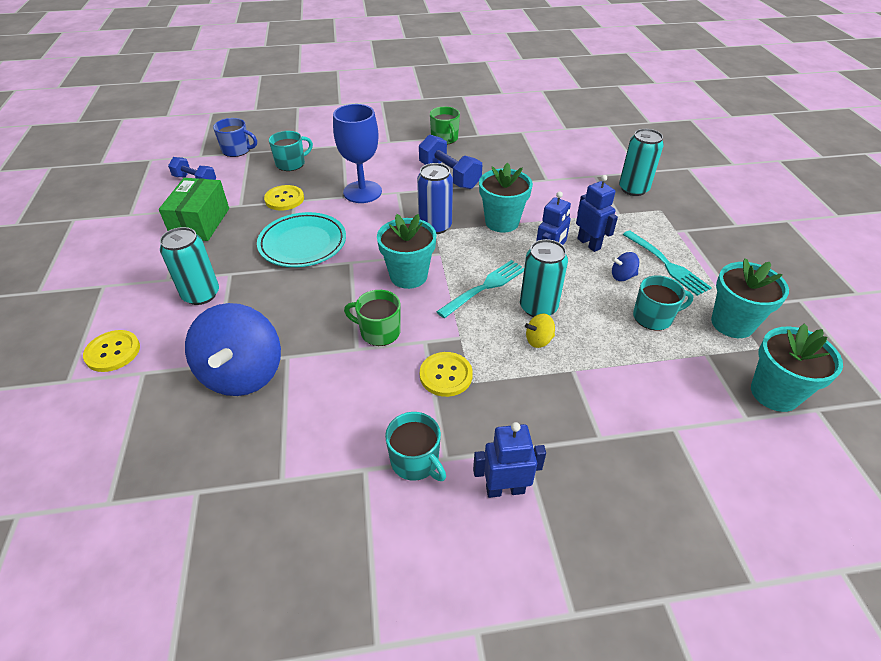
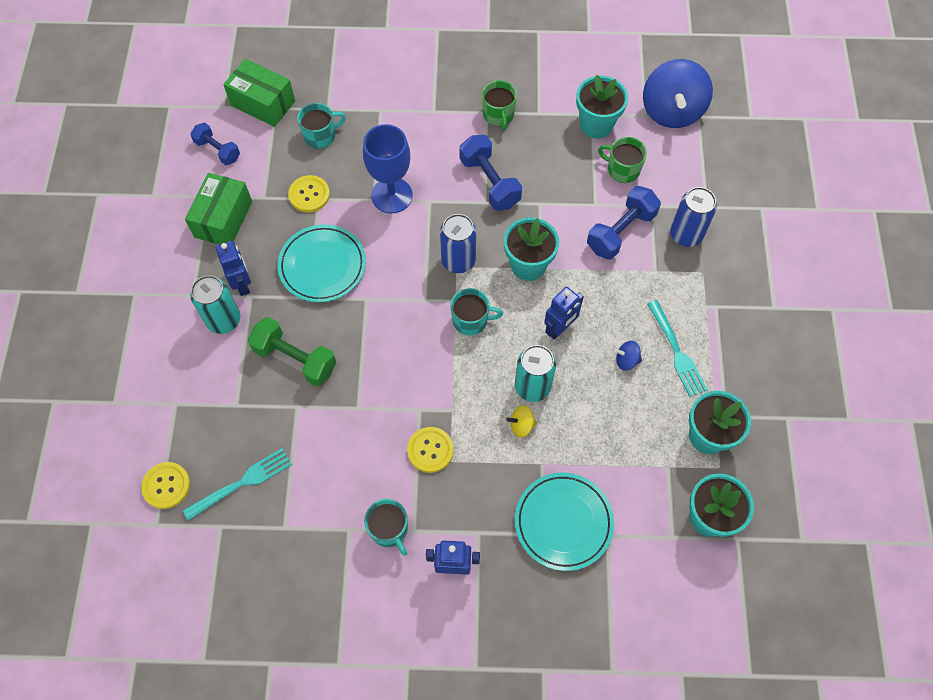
camera: 10 degrees right, 20 degrees up
yellow button [83,330,140,372] -> yellow button moved to [141,462,190,509]
blue spinning top [185,303,281,396] -> blue spinning top moved to [643,59,713,128]
blue mug [213,118,257,157] -> green box [223,59,295,127]
green mug [344,290,401,346] -> green mug moved to [598,137,647,183]
turquoise flower pot [377,214,437,289] -> turquoise flower pot moved to [576,75,628,138]
turquoise fork [436,260,524,318] -> turquoise fork moved to [183,448,292,521]
blue robot [576,175,618,252] -> blue robot moved to [216,241,251,296]
turquoise can [619,129,664,196] -> blue can [670,187,717,247]
turquoise mug [633,275,694,330] -> turquoise mug moved to [450,288,503,336]
none -> green dumbbell [248,317,336,387]
none -> turquoise plate [515,473,614,571]
none -> blue dumbbell [587,186,661,260]

